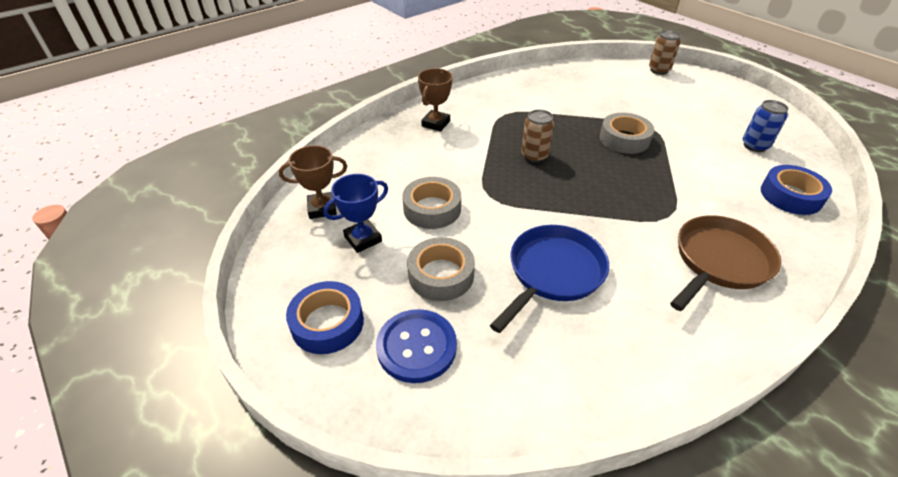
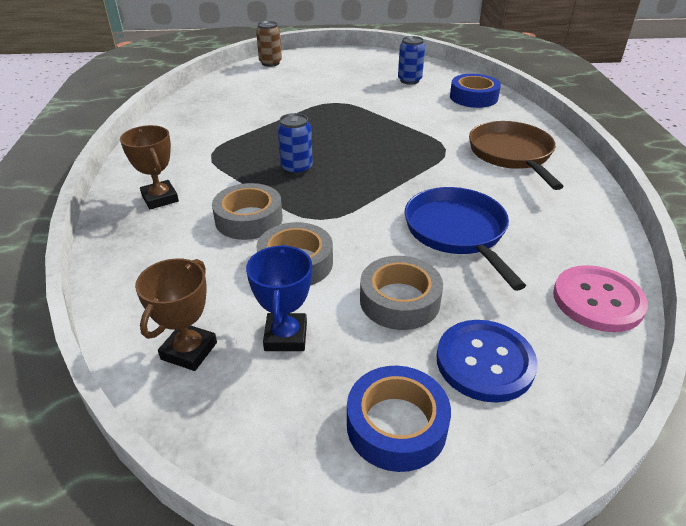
camera: 55 degrees left, 5 degrees down
brown can [521,109,554,163] -> blue can [278,113,313,175]
grey tape [600,113,654,154] -> grey tape moved to [212,183,283,240]
none -> pink button [553,265,648,332]

